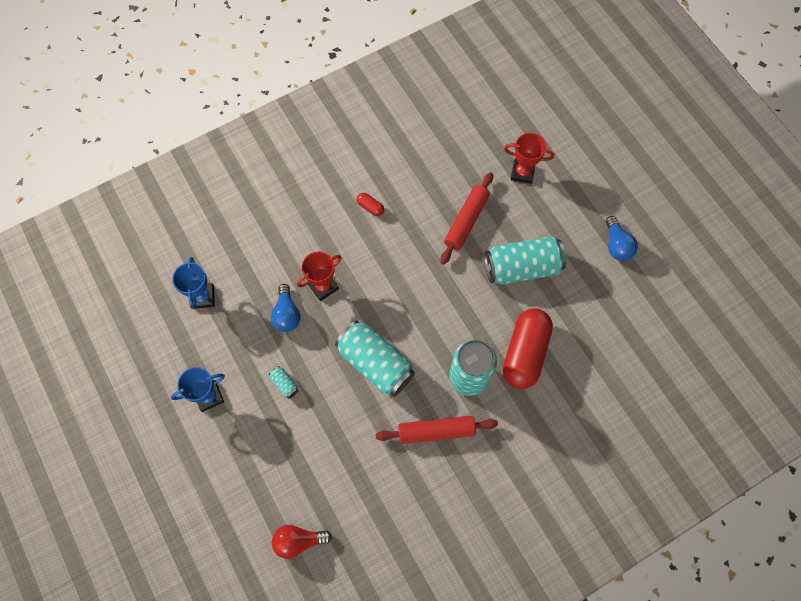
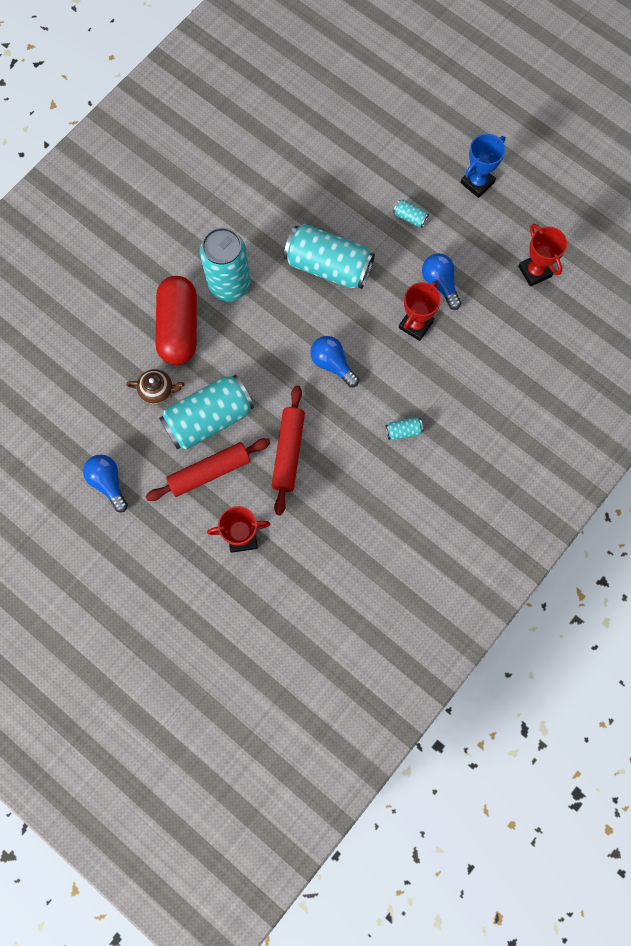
camera: 160 degrees right, 5 degrees up
blue trophy [172,257,215,309] -> red trophy [518,223,567,287]
red light bulb [272,525,332,559] -> none
red capsule [356,193,384,216] -> turquoise can [386,417,423,440]
red rolling pin [375,416,498,444] -> red rolling pin moved to [145,438,270,501]
none -> brown teapot [126,369,184,404]
none -> blue light bulb [310,336,359,387]

